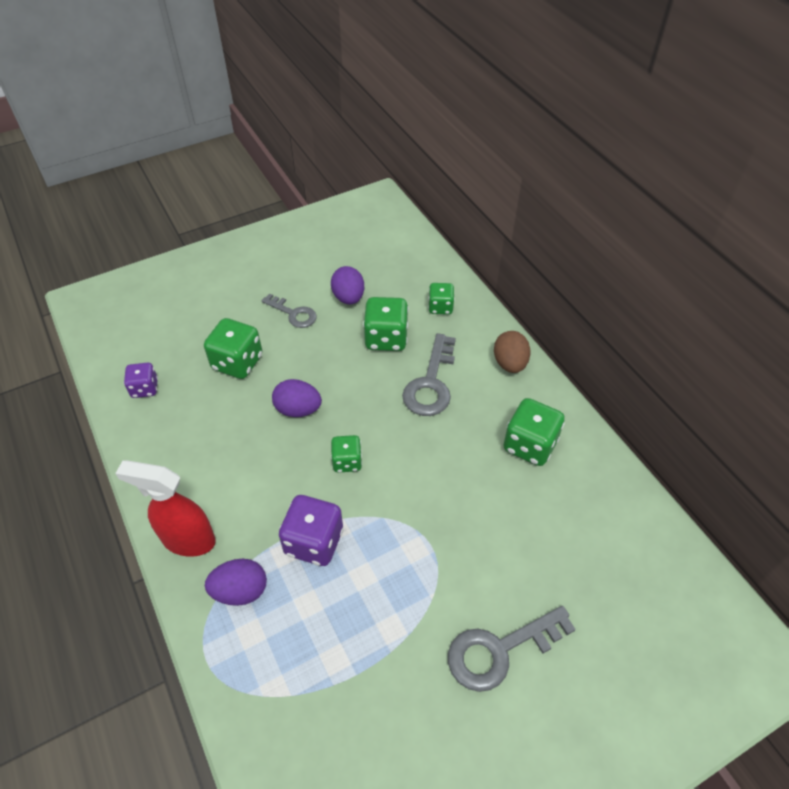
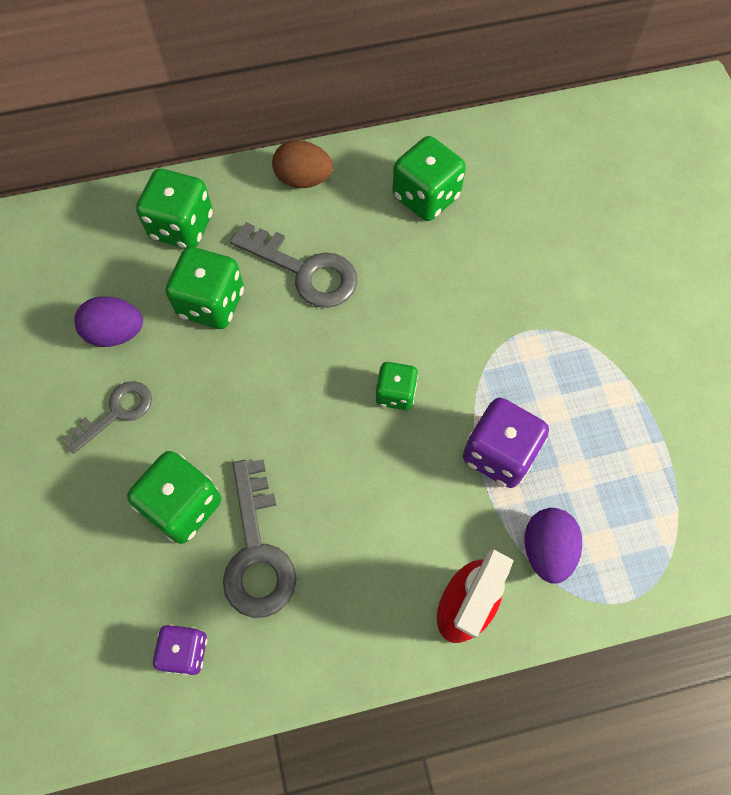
camera: 75 degrees left, 15 degrees up
purple egg [272,379,322,417] -> none
green dice [428,283,455,315] -> green dice [136,169,213,248], size x1.63
grey key [448,606,576,692] -> grey key moved to [223,459,297,618]

